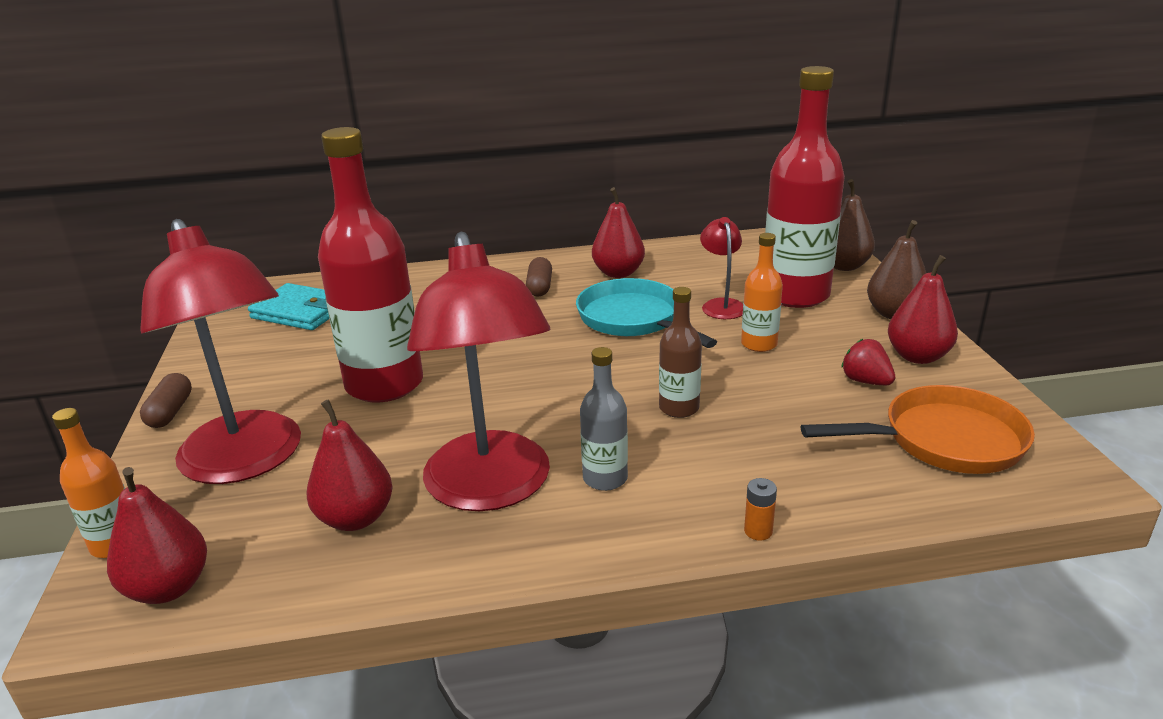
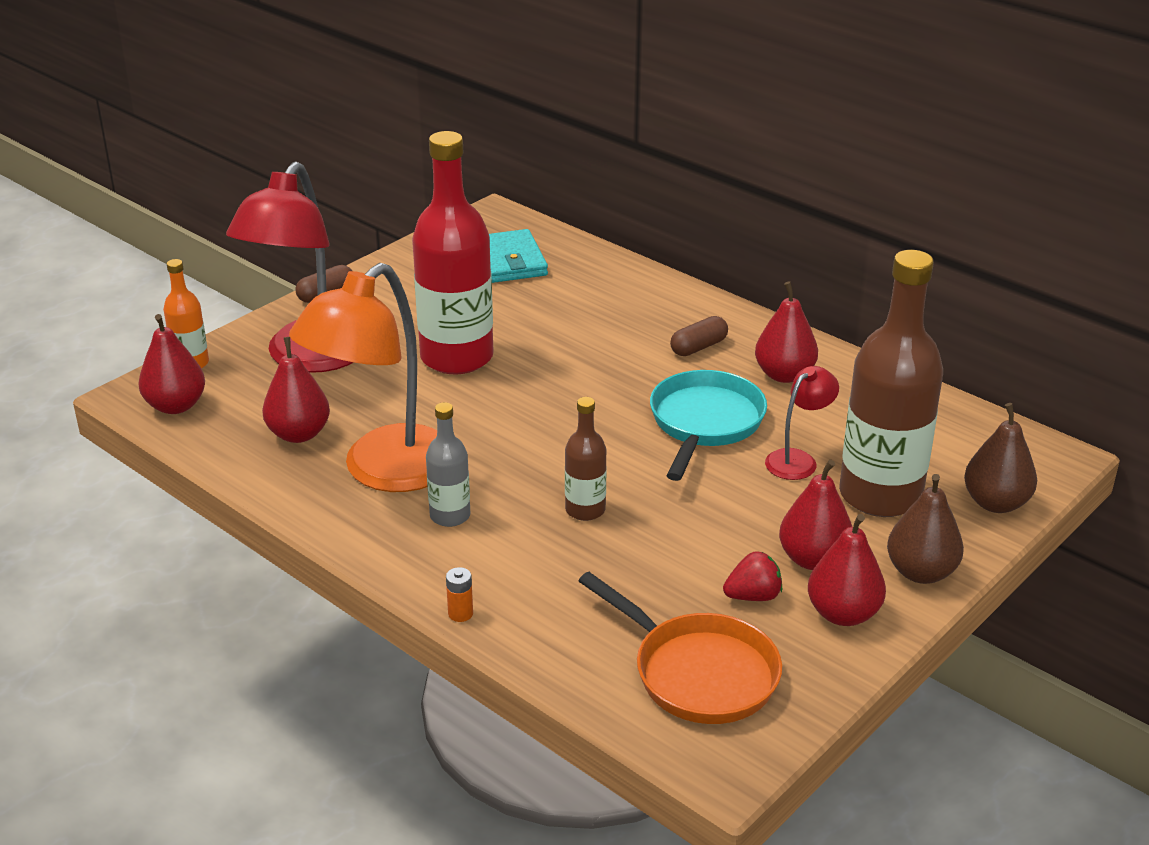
camera: 50 degrees right, 5 degrees up
red lamp [407,232,550,511] -> orange lamp [289,263,437,492]
orange bottle [741,233,783,352] -> none
red bottle [765,66,845,308] -> brown bottle [839,250,943,517]
red strawberry [841,339,895,385] -> red strawberry turned 60 degrees clockwise [723,551,782,601]
none -> red pear [779,460,852,570]

